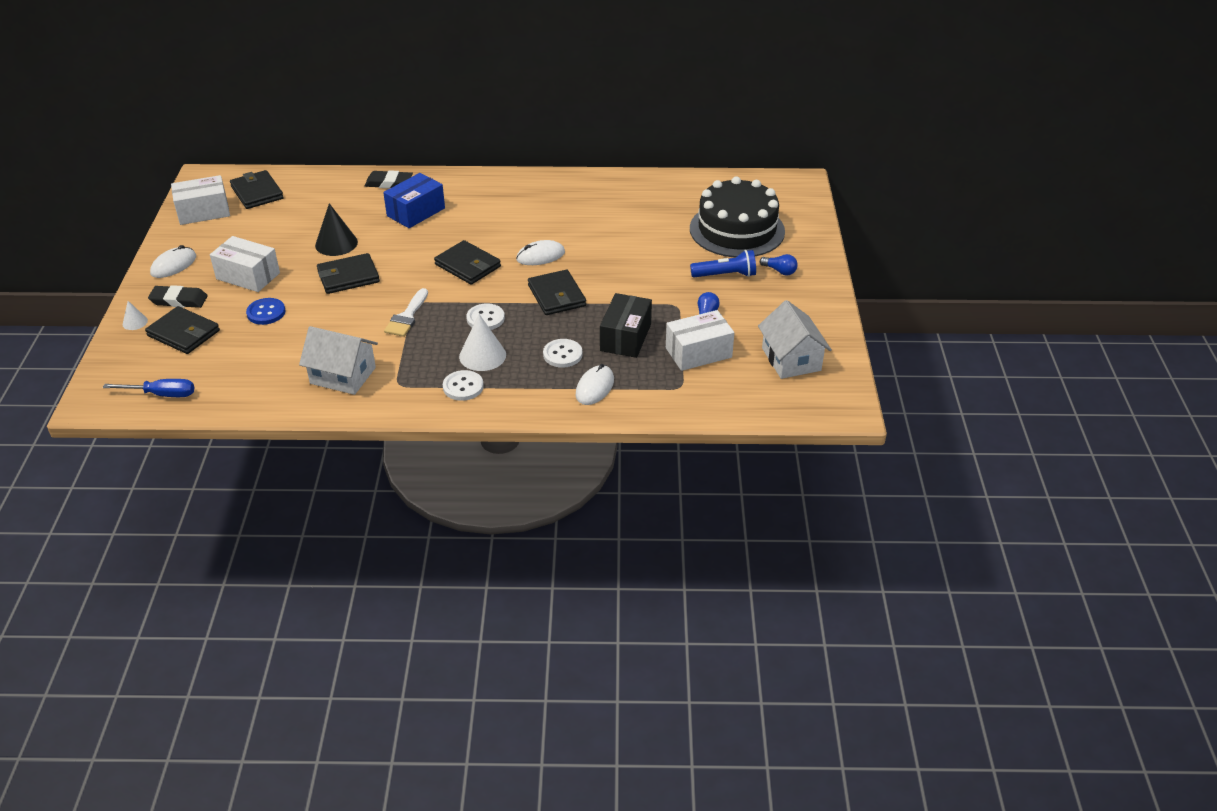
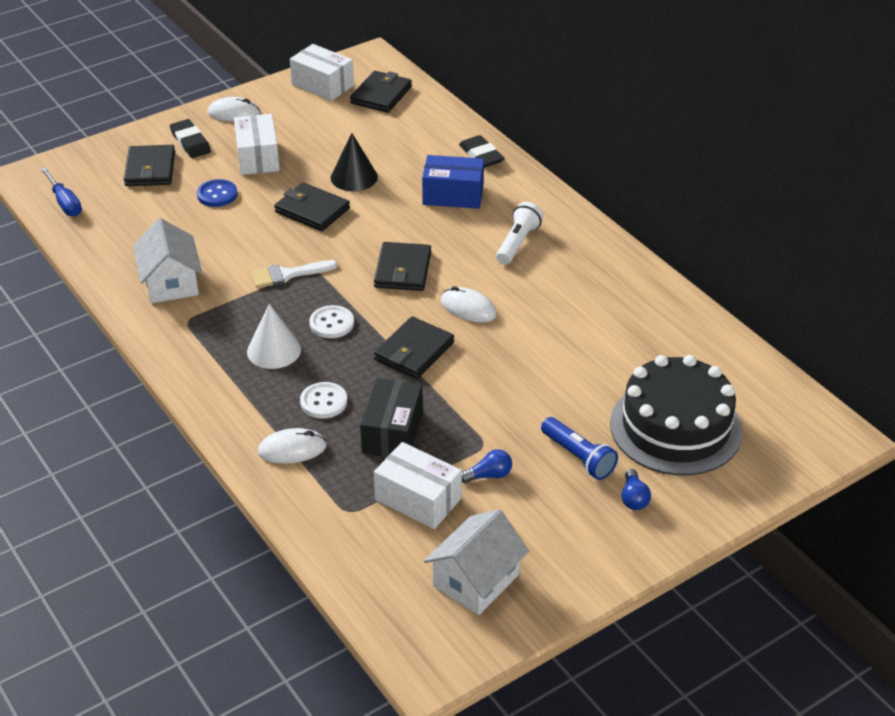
camera: 55 degrees right, 0 degrees up
white cone [123,301,148,330] -> none
white button [443,370,484,401] -> none
black box [600,293,652,358] -> black box turned 60 degrees counterclockwise [360,378,423,457]
none -> white flashlight [496,202,543,265]

